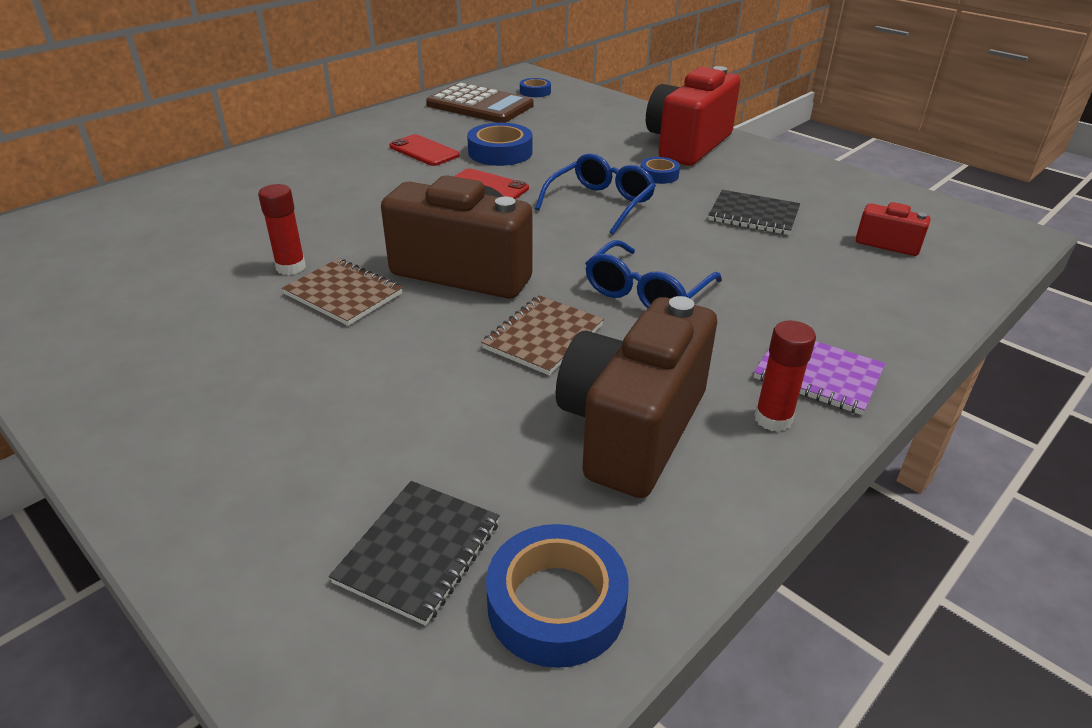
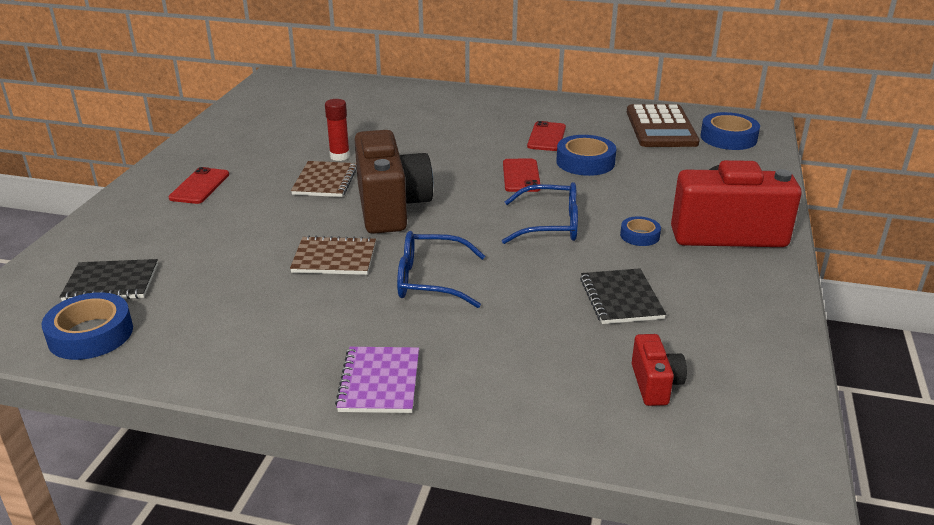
camera: 60 degrees right, 5 degrees down
blue tape [520,78,551,97] -> blue tape [700,112,760,150], size x1.74
brown camera [556,296,717,498] -> none
red glue stick [754,321,816,432] -> none
none -> red phone [168,167,229,204]

